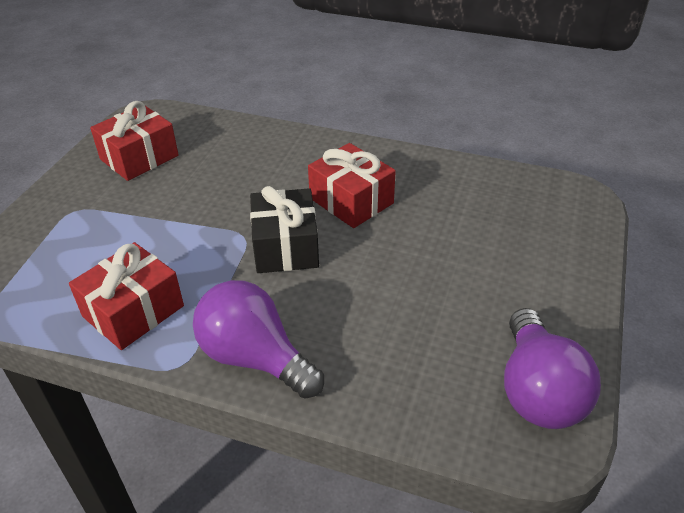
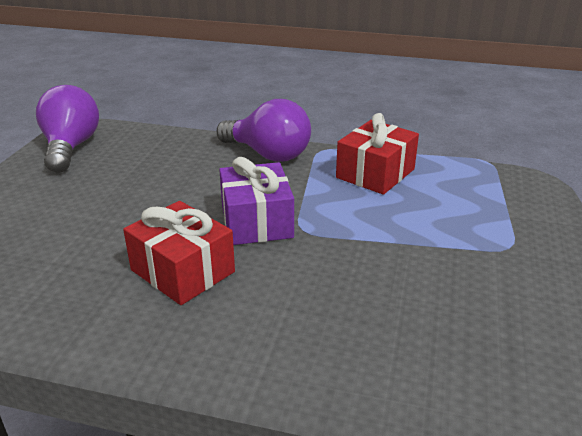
camera: 175 degrees right, 10 degrees down
red gift [90,101,179,181] -> none
black gift [250,186,319,273] -> purple gift [219,157,294,245]

